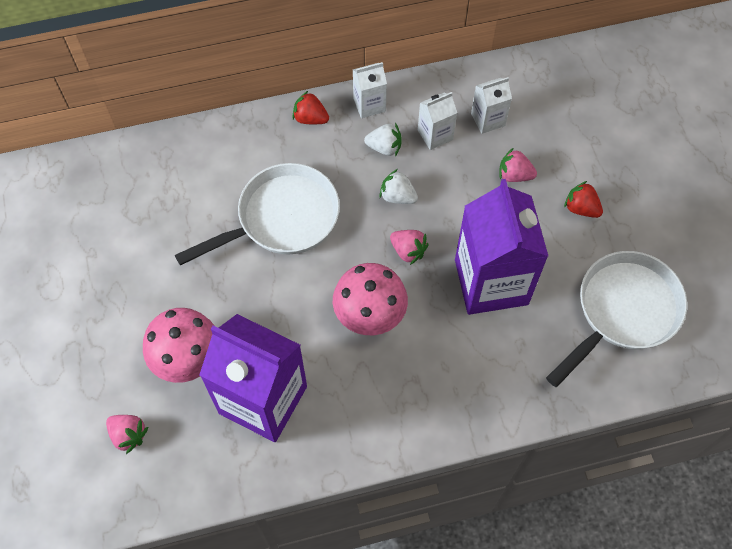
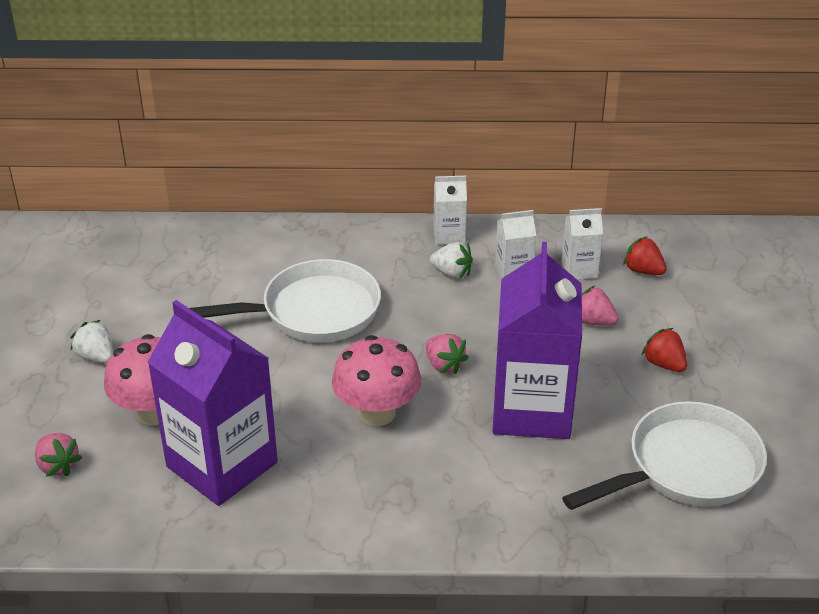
camera: 15 degrees right, 25 degrees down
red strawberry [292,91,329,124] -> red strawberry moved to [623,236,667,275]
white strawberry [379,169,418,204] -> white strawberry moved to [70,320,113,363]

